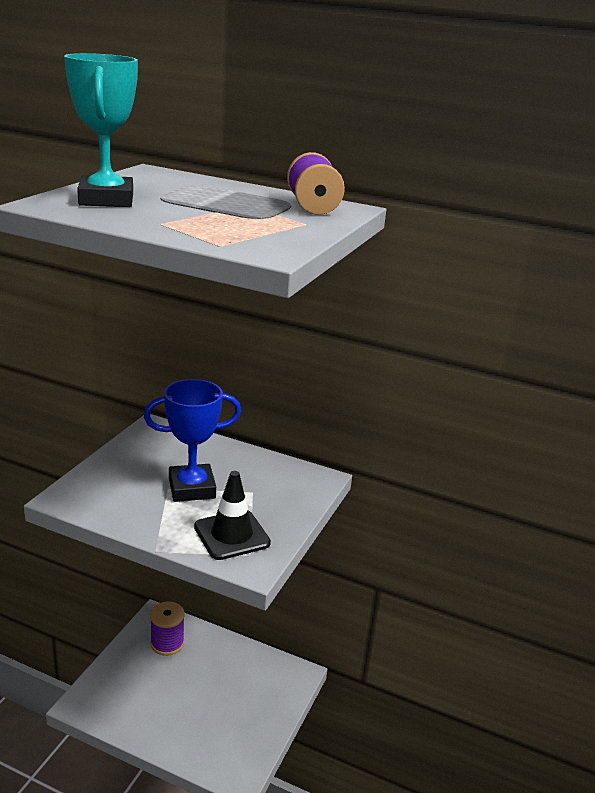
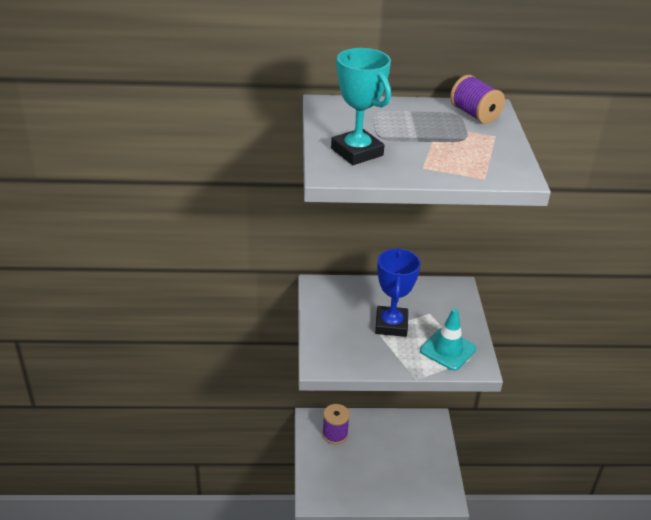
camera: 25 degrees left, 10 degrees up
blue trophy [144,379,241,502] -> blue trophy turned 45 degrees counterclockwise [375,248,421,337]
black traffic cone [194,471,271,560] -> turquoise traffic cone [420,308,476,371]

